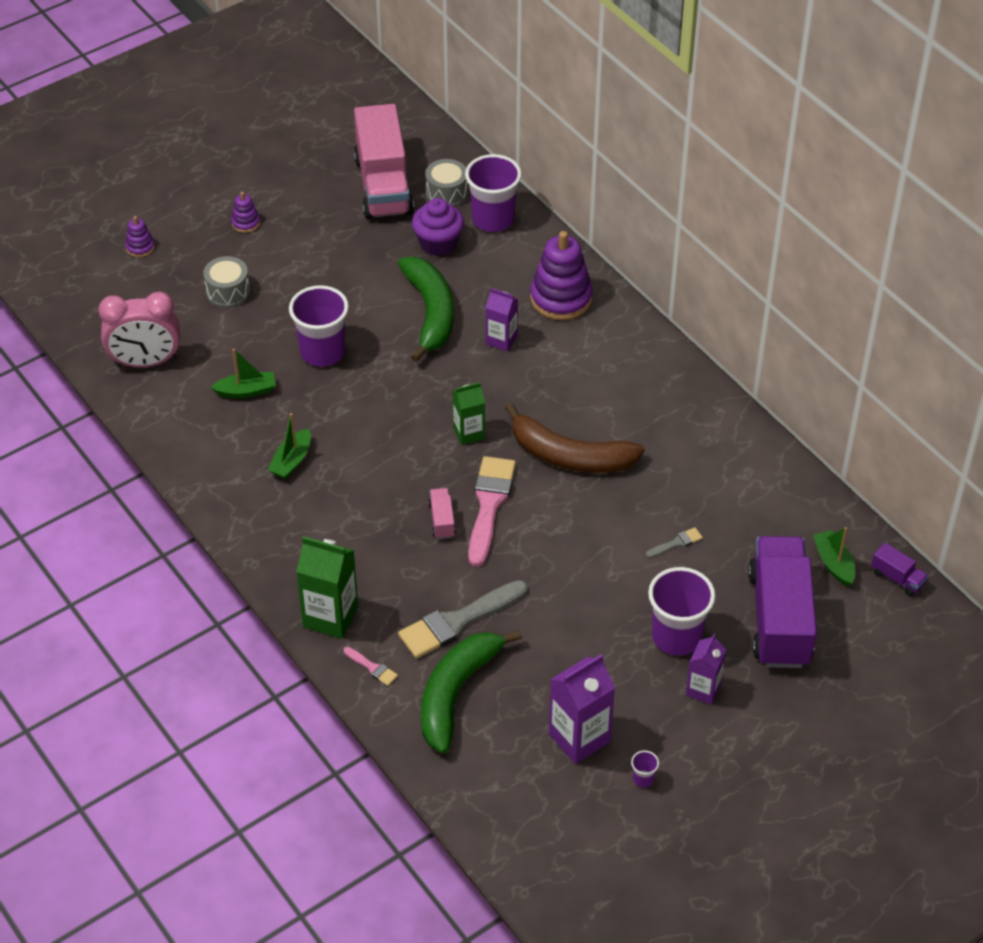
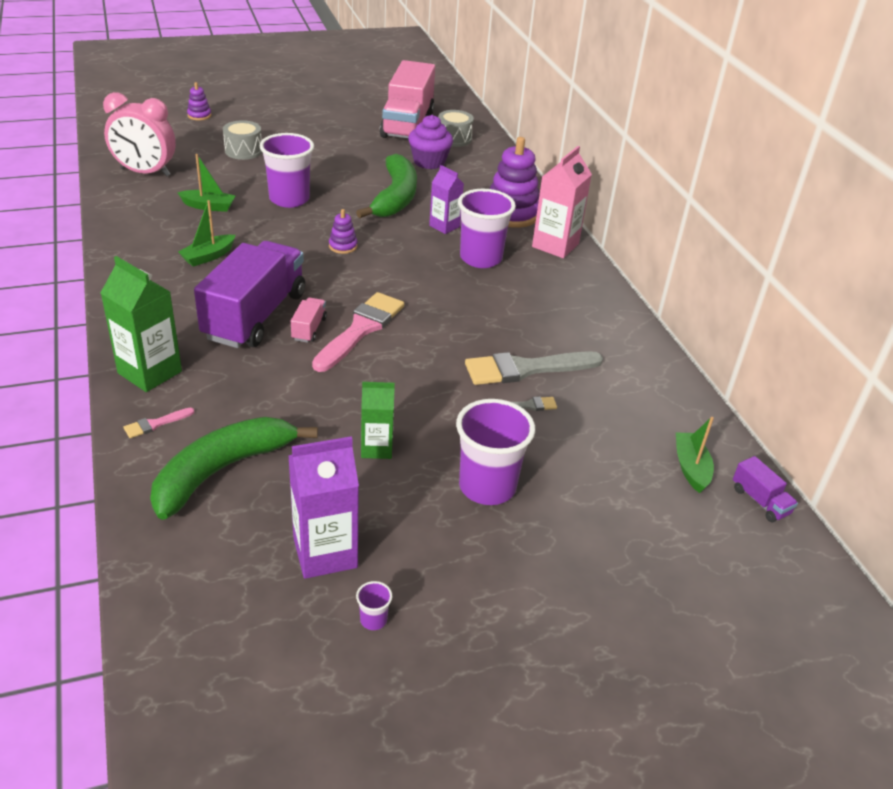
camera: 15 degrees right, 10 degrees down
purple stacking toy [231,192,260,233] -> purple stacking toy moved to [329,209,357,254]
pink brush [343,647,398,686] -> pink brush turned 90 degrees clockwise [124,408,195,438]
grey brush [398,580,528,659] -> grey brush moved to [465,351,603,385]
green carton [452,382,485,445] -> green carton moved to [361,382,395,459]
purple cup [465,154,522,232] -> purple cup moved to [458,189,516,268]
brown banana [505,403,644,473] -> none
purple carton [686,634,726,705] -> none
purple truck [748,536,817,668] -> purple truck moved to [194,241,305,348]
none -> pink carton [532,146,592,258]

